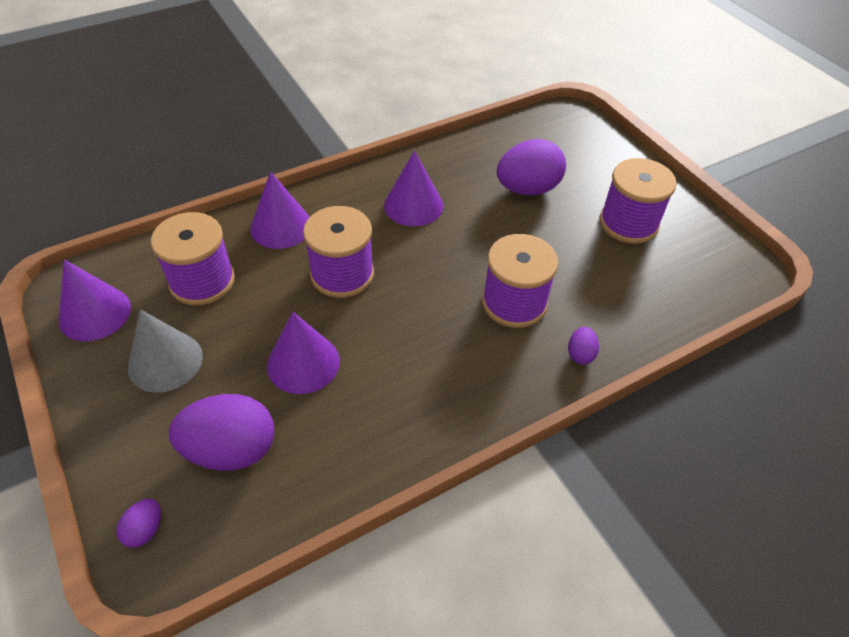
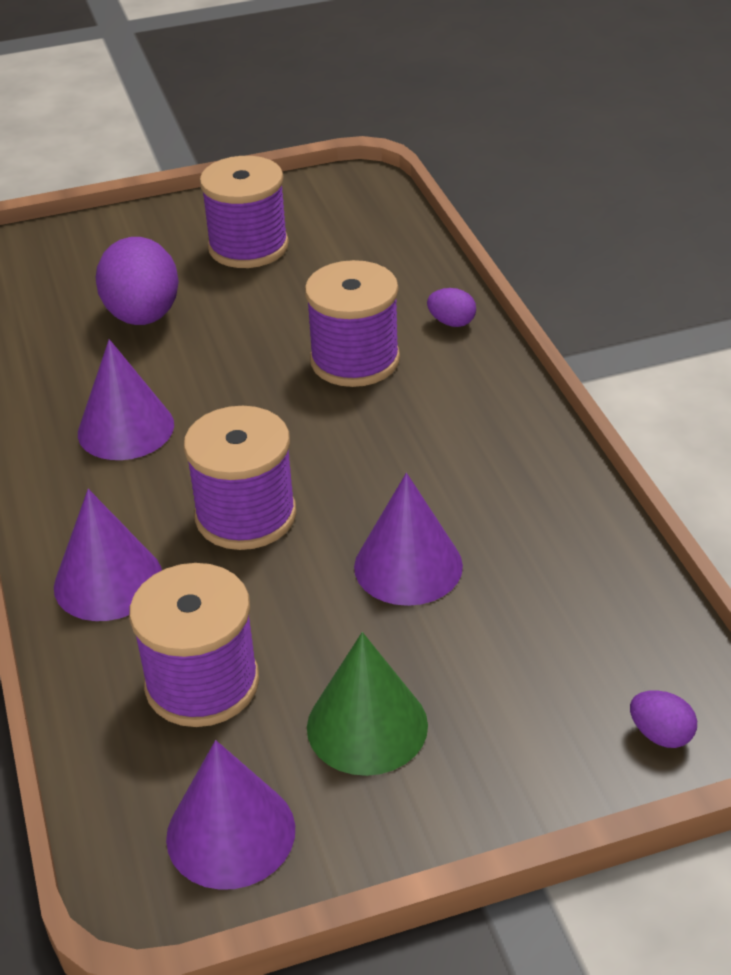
camera: 75 degrees left, 10 degrees down
grey cone [128,310,203,393] -> green cone [307,632,428,776]
purple egg [169,394,275,471] -> none

